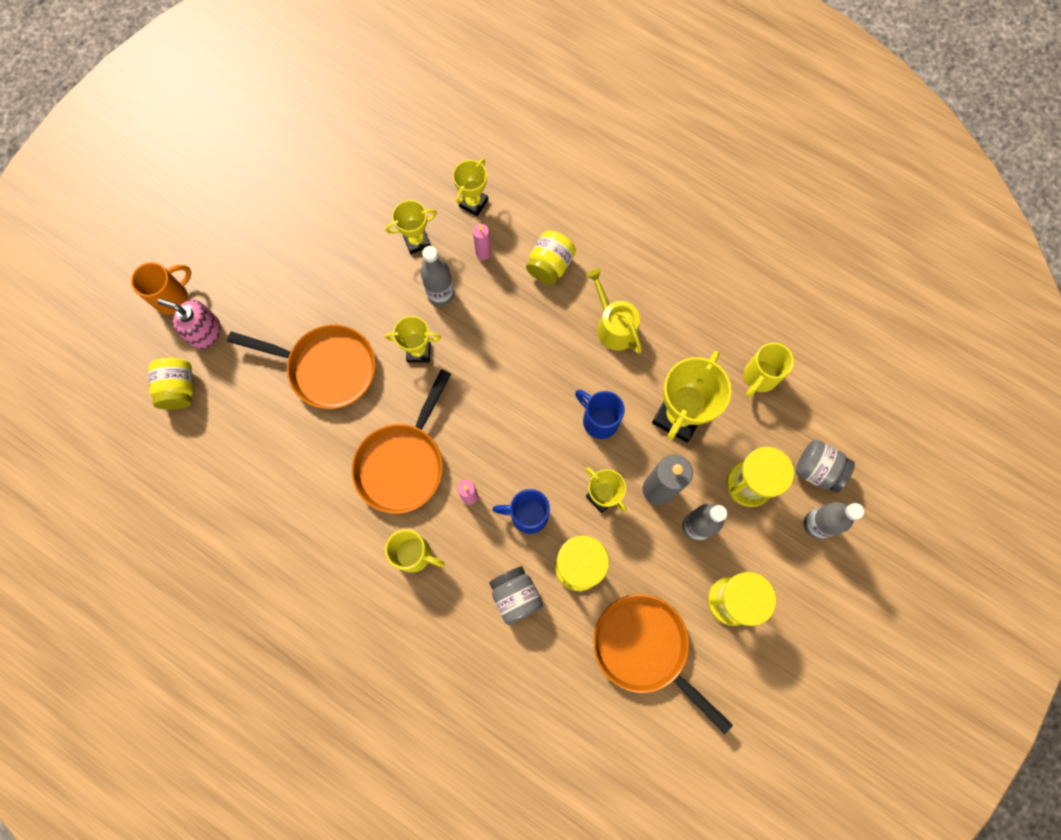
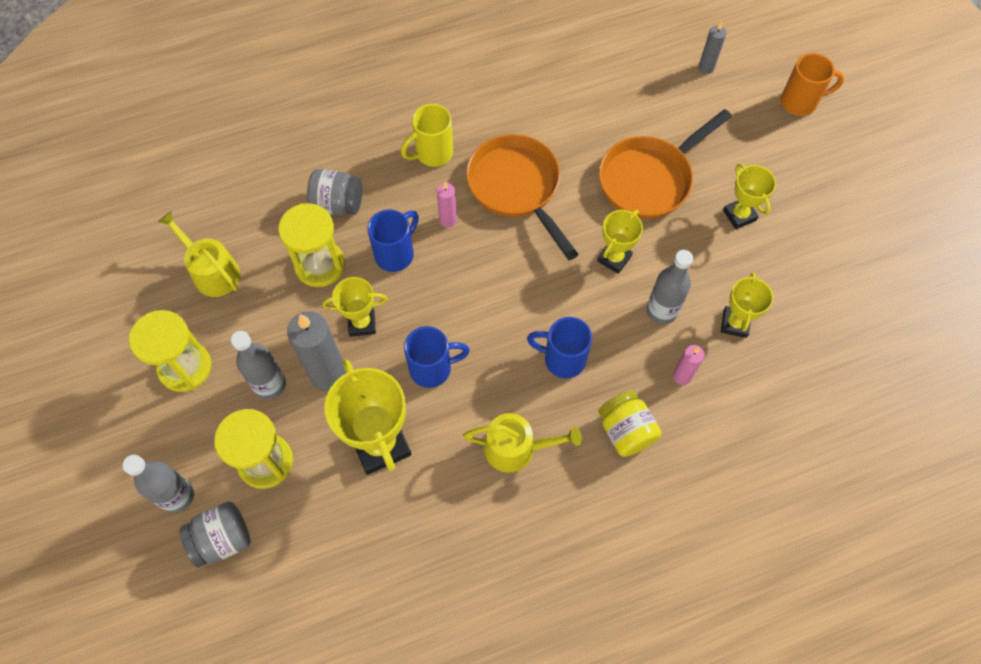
camera: 125 degrees right, 10 degrees down
orange mug [131,262,192,315] -> orange mug turned 90 degrees counterclockwise [781,53,844,116]
yellow jar [148,358,193,410] -> grey candle [699,21,727,74]
pink soap dispenser [157,299,221,349] -> none
yellow trophy [453,159,488,216] -> yellow trophy moved to [723,164,776,229]
orange pan [593,594,733,734] -> yellow watering can [158,211,241,297]
yellow mug [744,342,794,397] -> none
none -> blue mug [527,317,592,378]

